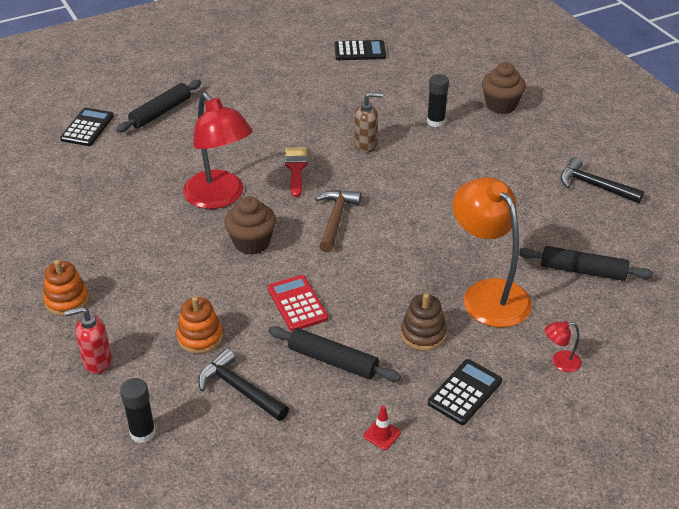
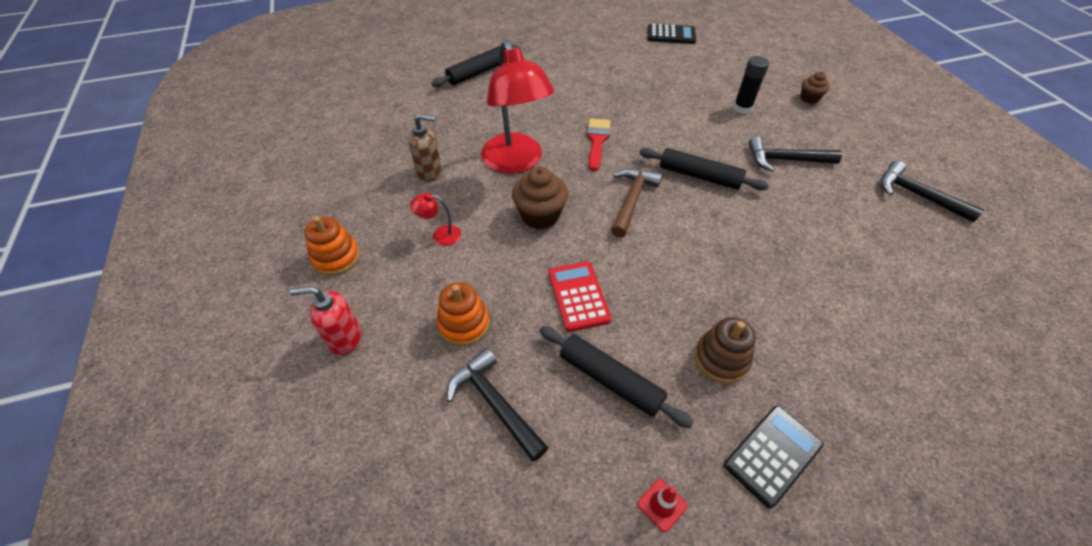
camera: 10 degrees right, 10 degrees up
black calculator [60,108,114,146] -> none
black glue stick [120,378,156,443] -> none
brown soap dispenser [354,92,383,153] -> brown soap dispenser moved to [408,114,442,182]
orange lamp [453,177,532,328] -> none
brown cupcake [482,62,526,114] -> brown cupcake [801,72,829,104], size x0.59
black rolling pin [519,246,654,281] -> black rolling pin moved to [639,148,769,190]
red lamp [545,321,582,372] -> red lamp moved to [410,193,461,246]
none -> black hammer [749,136,842,172]

